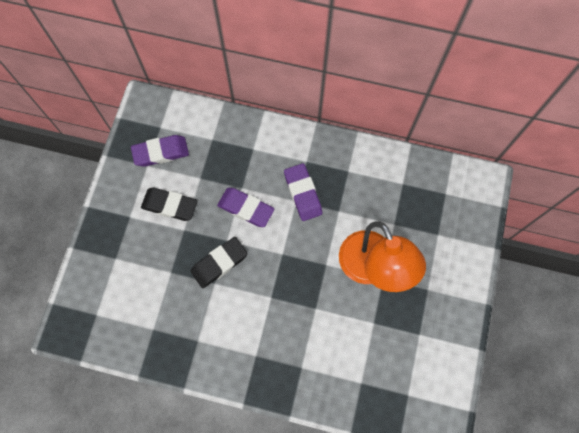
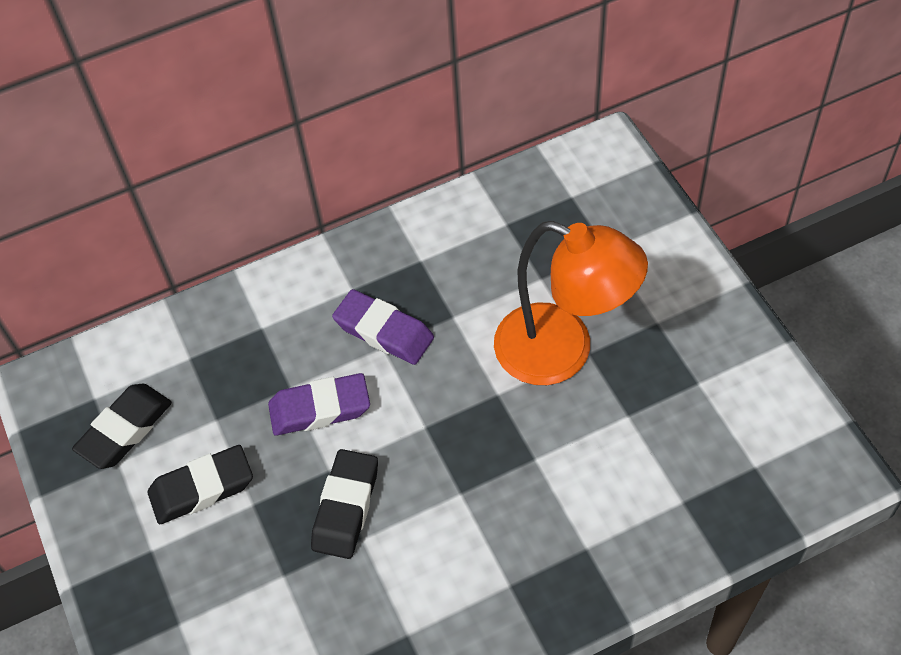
camera: 35 degrees left, 15 degrees down
purple eraser [131,135,189,167] -> black eraser [72,384,172,469]

